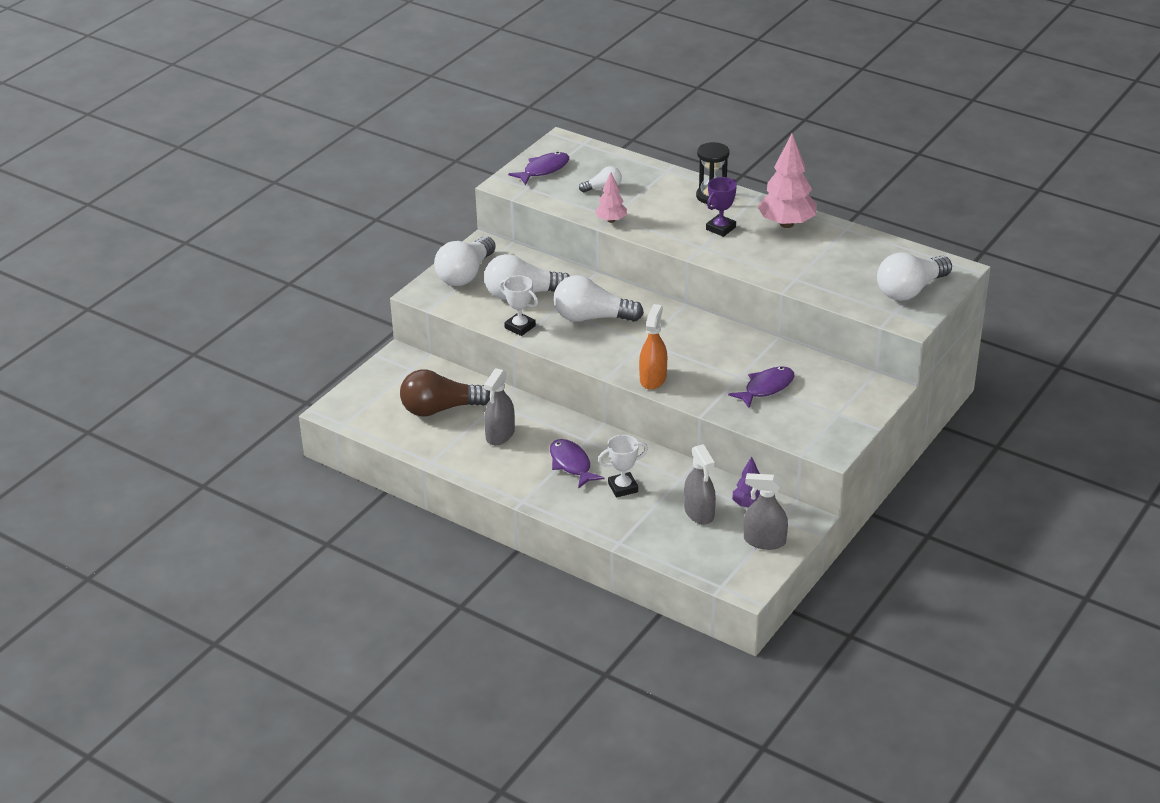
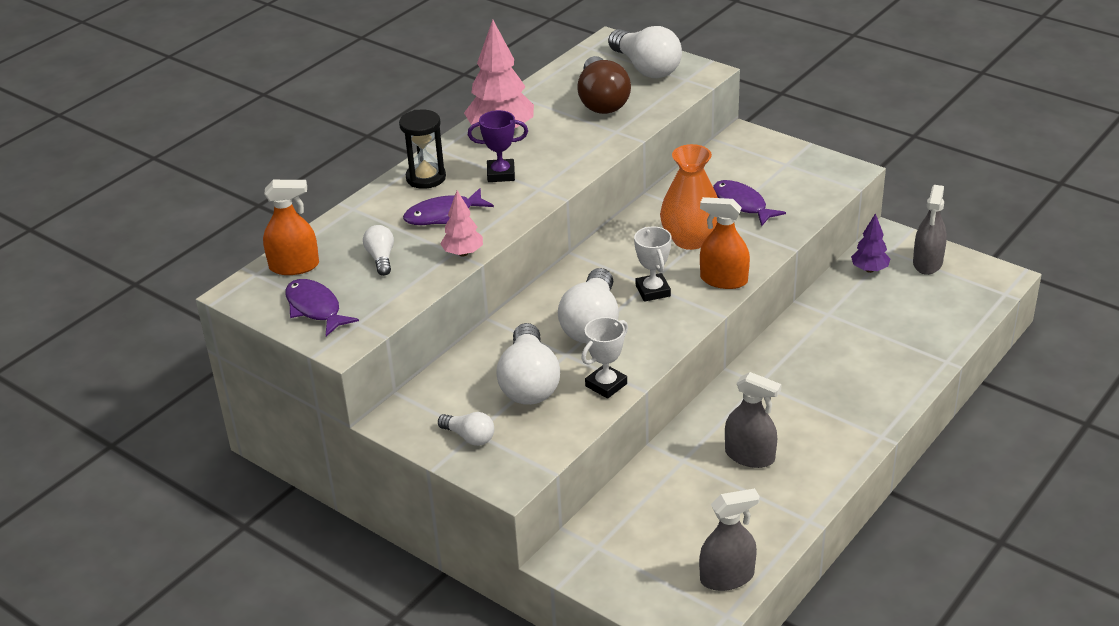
camera: 85 degrees left, 0 degrees up
brown light bulb [400,369,490,417] -> brown light bulb moved to [577,56,631,114]
white light bulb [434,236,496,286] -> white light bulb [438,412,494,446], size x0.52
purple fish [550,439,604,489] -> purple fish moved to [403,188,494,225]
white trophy [598,435,648,497] -> white trophy moved to [634,227,671,302]
grey spray bottle [684,444,716,525] -> grey spray bottle moved to [699,488,760,591]
purple trophy [706,177,737,237] -> purple trophy turned 45 degrees counterclockwise [468,110,528,182]
none -> orange spray bottle [263,180,319,275]
none -> orange vase [660,144,718,250]

